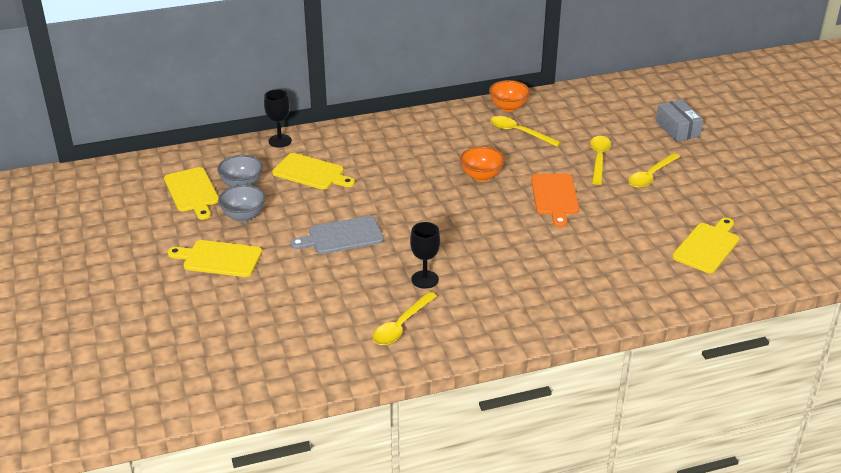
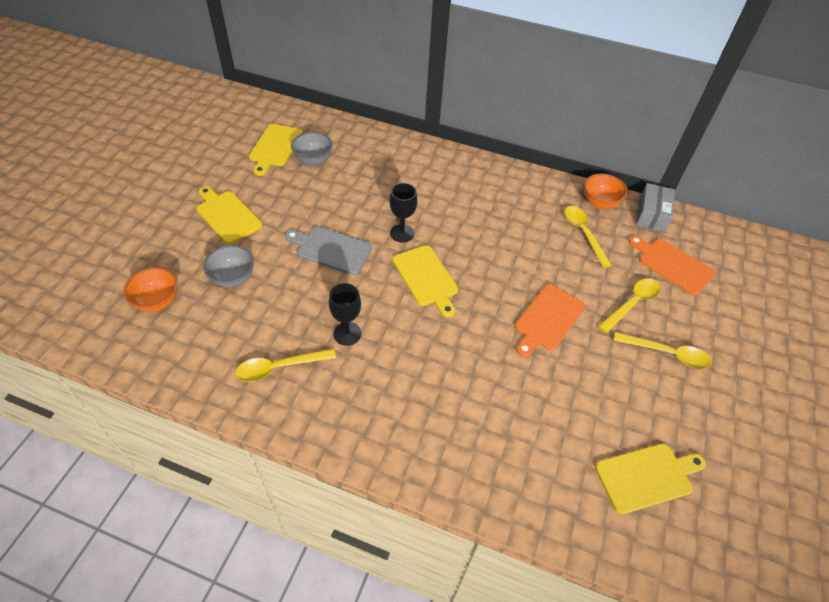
camera: 35 degrees right, 15 degrees up
grey bowl [218,185,266,222] -> grey bowl moved to [203,245,254,288]
black goblet [264,89,292,147] -> black goblet moved to [390,183,417,242]
yellow cutting board [272,153,355,190] -> yellow cutting board moved to [393,245,458,317]
orange bowl [460,146,505,182] -> orange bowl moved to [123,267,178,312]
yellow spoon [628,153,680,188] -> yellow spoon turned 150 degrees counterclockwise [614,332,712,369]
grey box [656,99,703,142] -> grey box moved to [636,183,675,232]
none -> orange cutting board [628,236,715,295]

